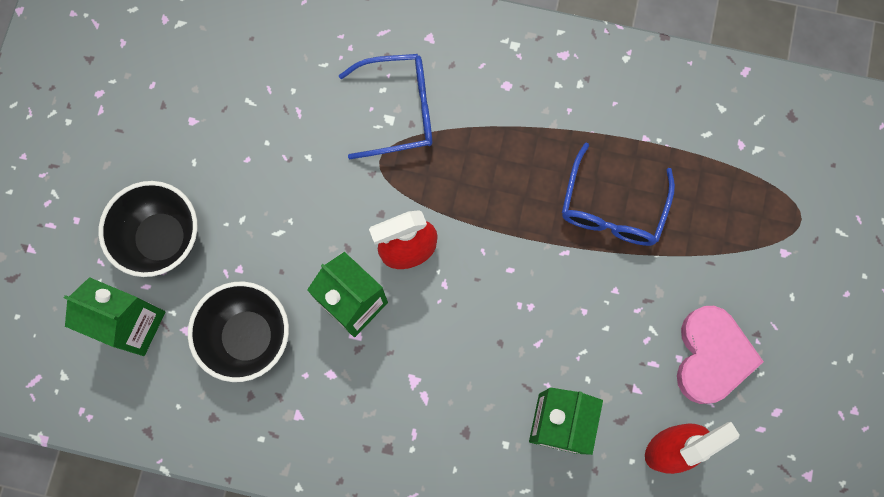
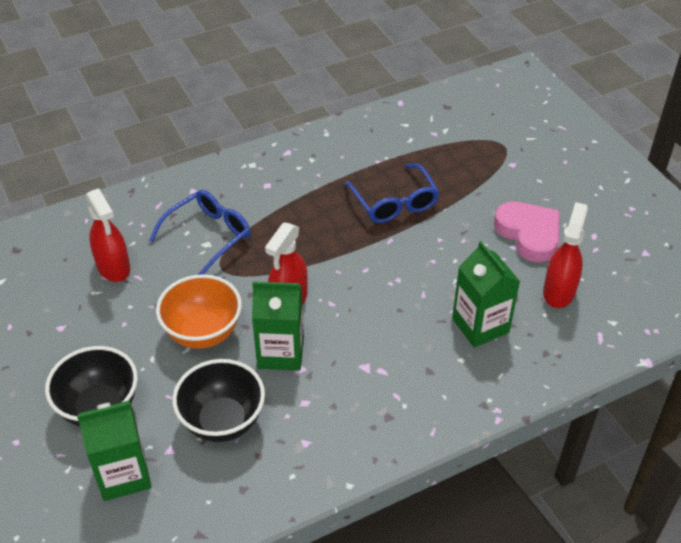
camera: 40 degrees left, 30 degrees down
none -> red spray bottle [86,188,130,282]
none -> orange bowl [156,274,242,349]

